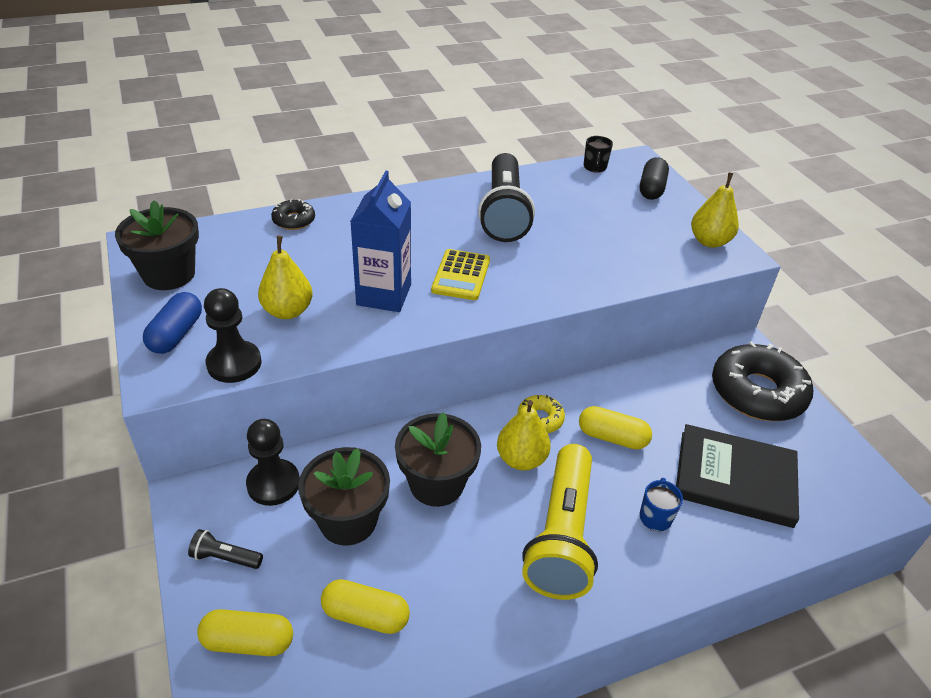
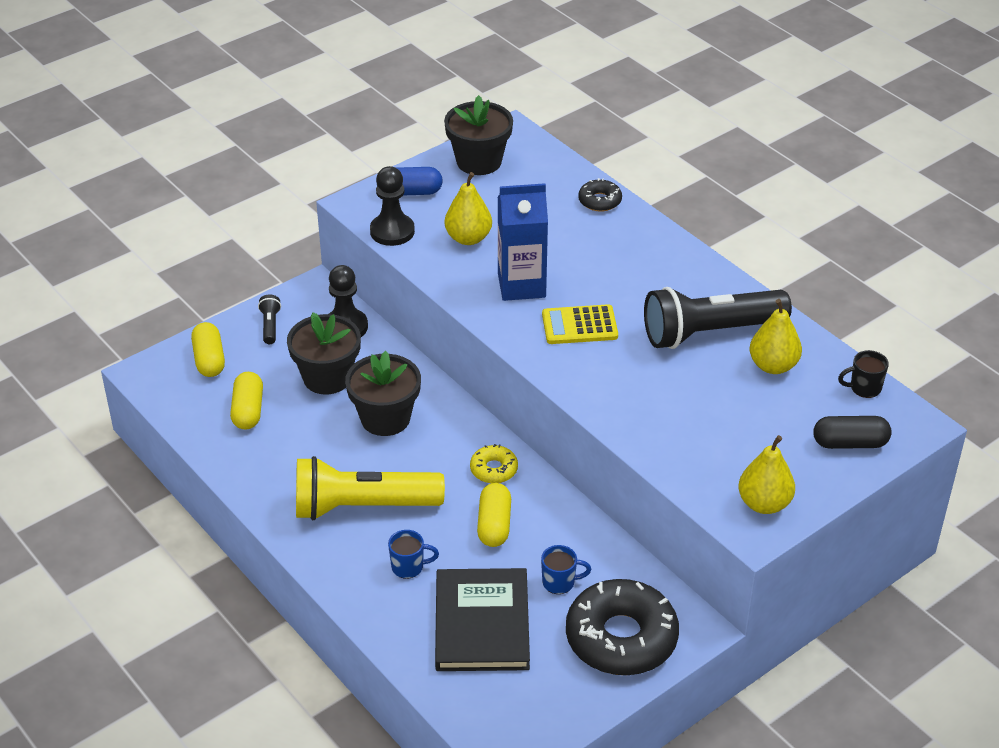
camera: 75 degrees right, 0 degrees up
yellow pear [497,400,551,471] -> yellow pear moved to [750,299,802,374]
none -> blue mug [541,545,591,594]

